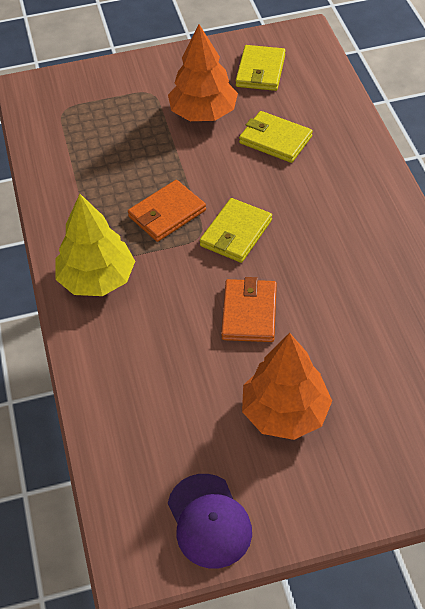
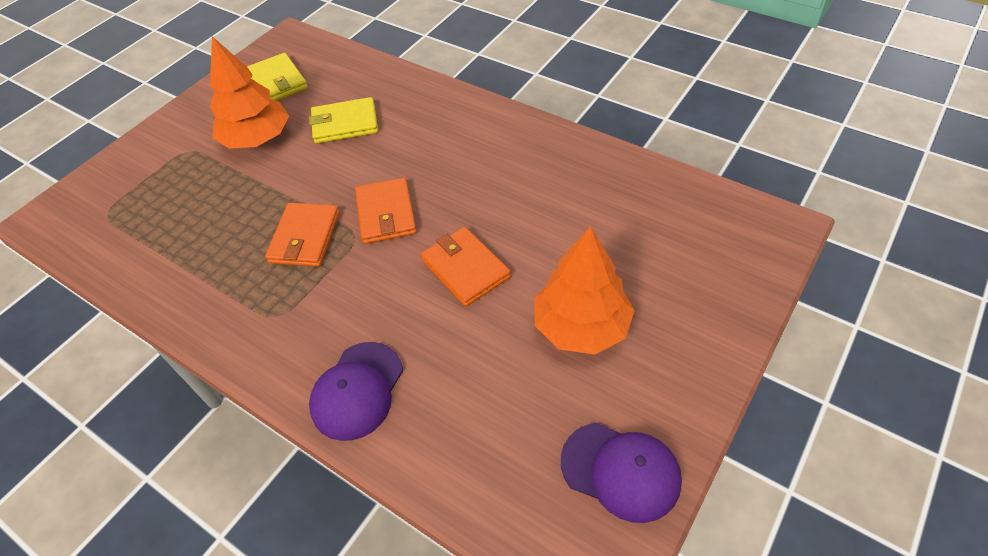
camera: 40 degrees left, 0 degrees up
yellow tree [56,194,135,296] -> none
yellow wallet [200,198,272,263] -> orange wallet [355,178,417,244]
none -> purple cap [309,342,403,441]

